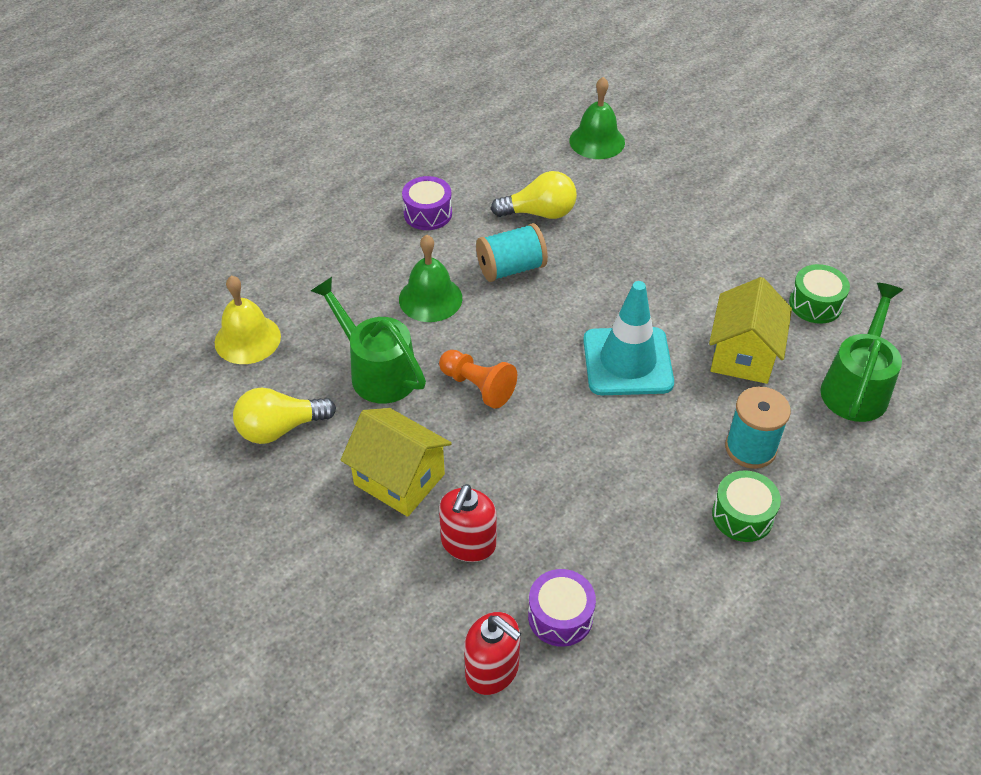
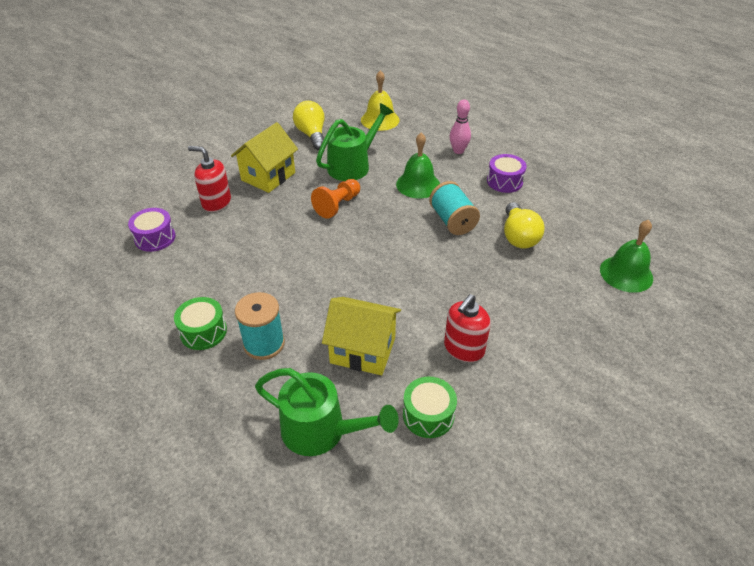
camera: 90 degrees right, 5 degrees down
red soap dispenser [464,612,521,695] -> red soap dispenser moved to [444,294,491,362]
turquoise traffic cone [583,281,674,395] -> none
none -> pink bowling pin [450,99,471,154]

